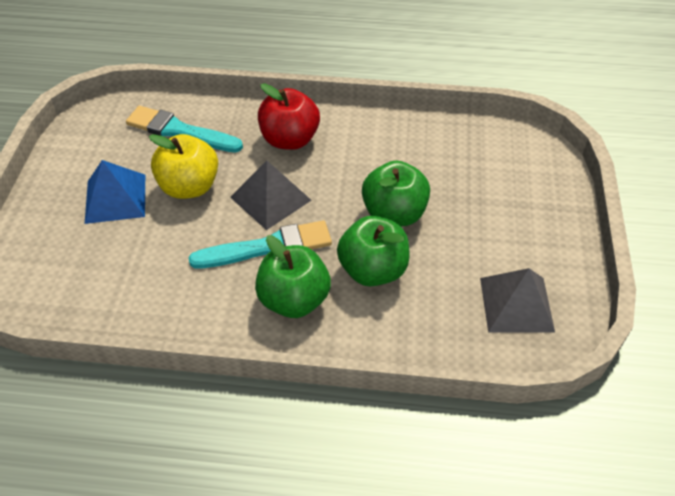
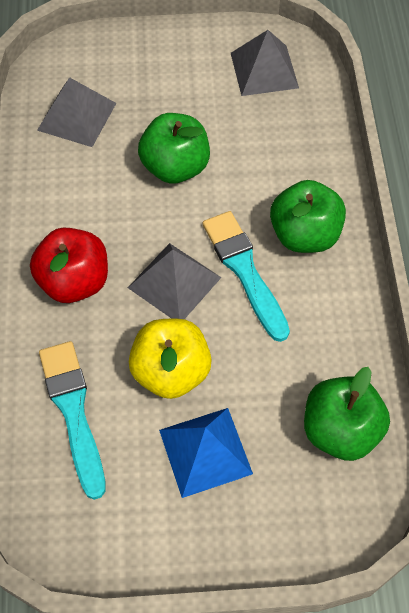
camera: 100 degrees left, 10 degrees up
turquoise brush [126,106,243,153] -> turquoise brush turned 150 degrees clockwise [39,341,106,500]
green apple [337,216,409,287] -> green apple moved to [304,367,390,461]
none -> grey pyramid [37,77,116,147]

